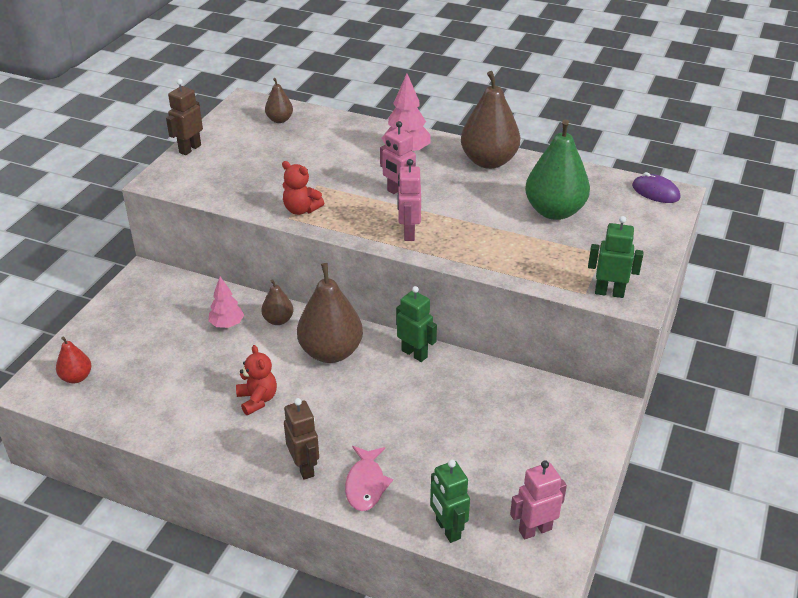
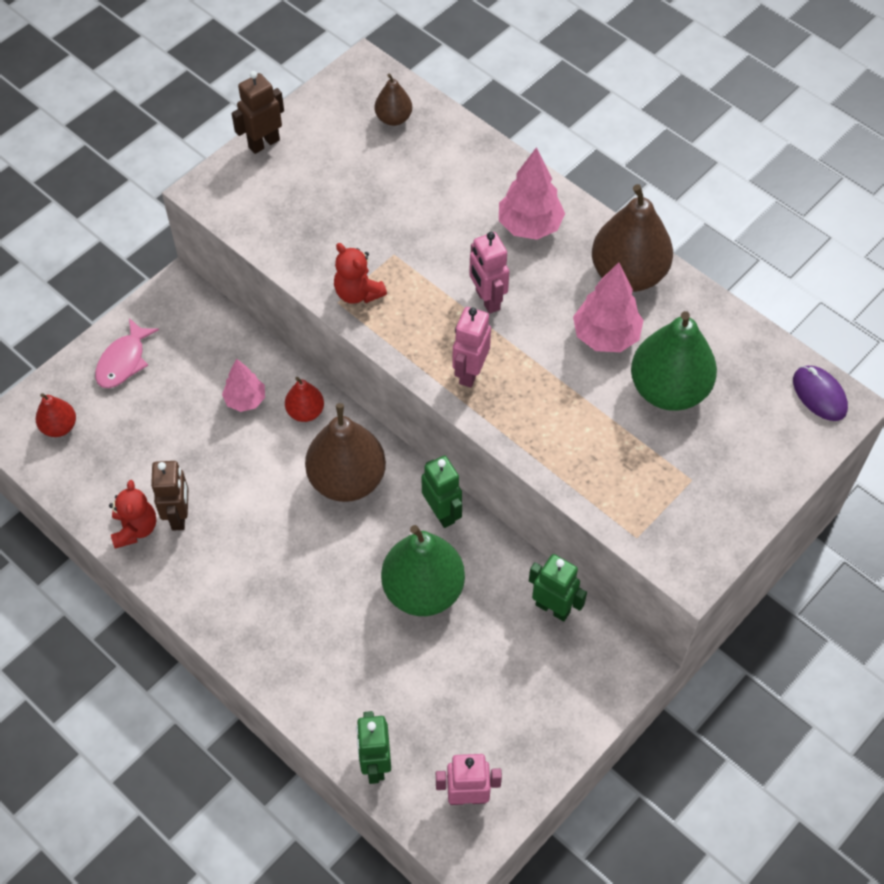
camera: 20 degrees right, 20 degrees up
red teddy bear [236,345,277,415] -> red teddy bear moved to [109,480,156,549]
brown pear [261,279,294,325] -> red pear [285,377,324,422]
brown robot [284,398,319,480] -> brown robot moved to [151,461,188,531]
pink fish [345,446,393,511] -> pink fish moved to [95,318,159,388]
green robot [588,216,643,298] -> green robot moved to [529,554,587,621]
none -> green pear [381,525,465,616]
none -> pink tree [573,262,644,352]

